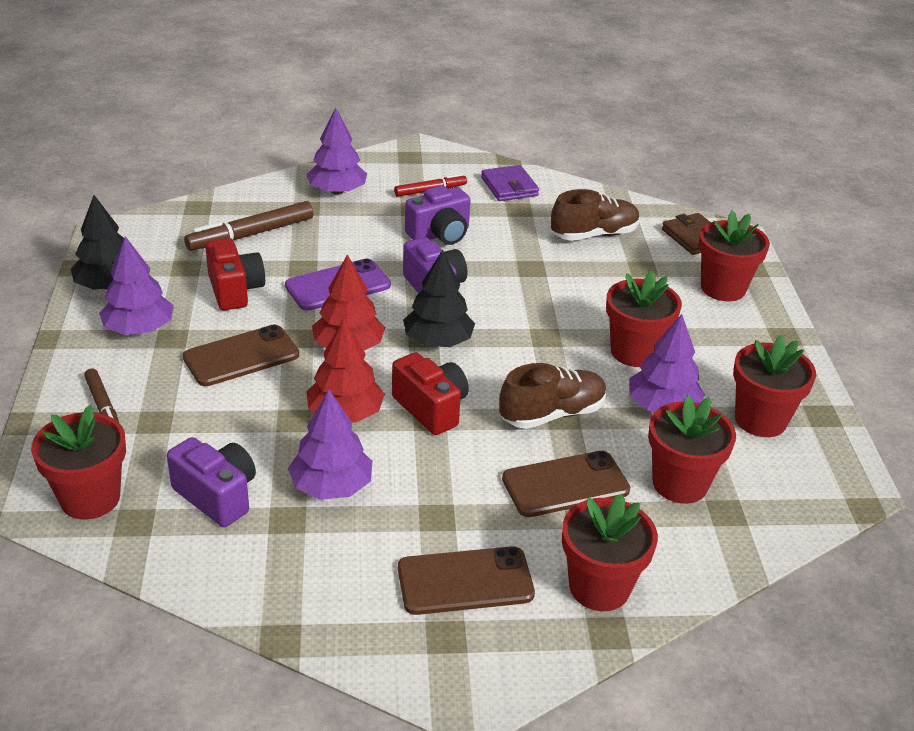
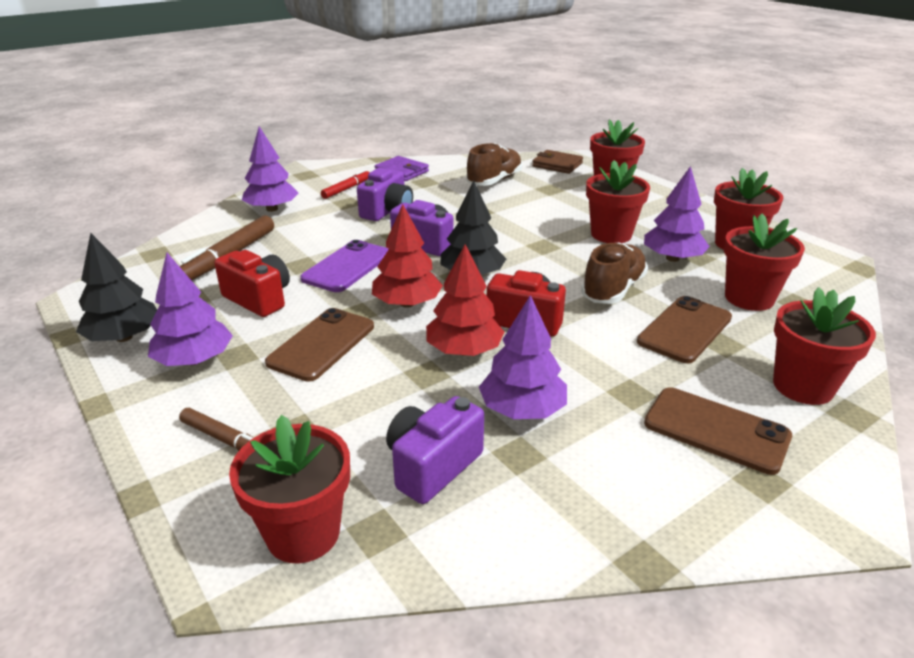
camera: 30 degrees left, 5 degrees down
purple camera [167,437,256,527] -> purple camera turned 60 degrees counterclockwise [386,396,484,504]
brown phone [398,546,535,615] -> brown phone turned 75 degrees clockwise [644,387,792,475]

